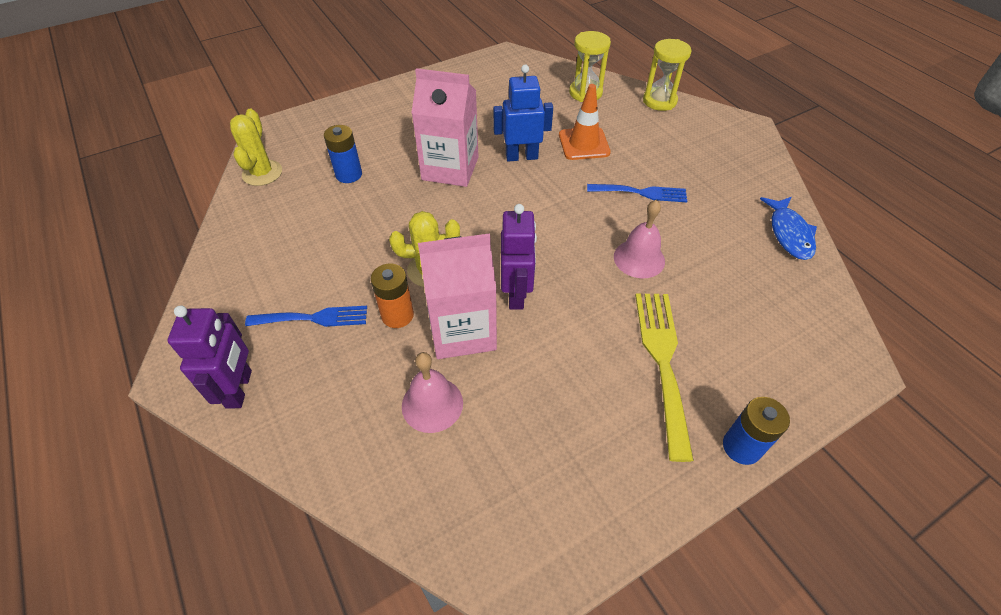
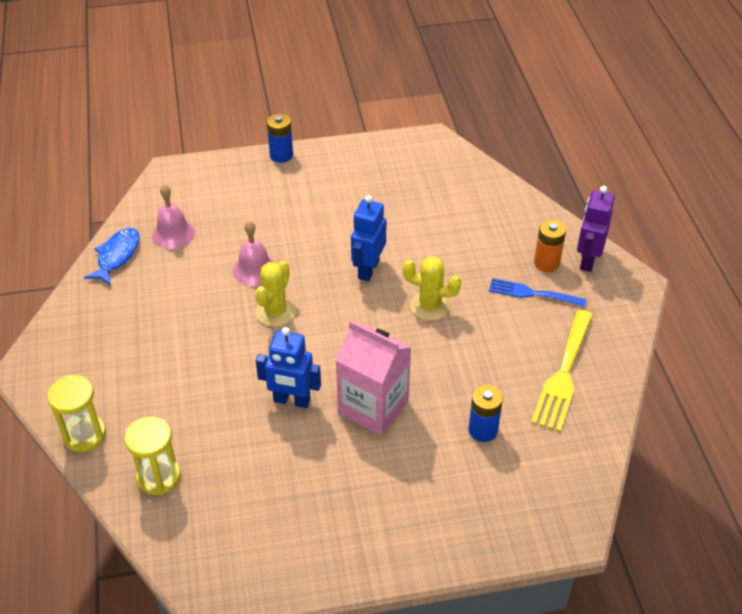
camera: 160 degrees left, 5 degrees down
yellow cactus [230,109,282,186] -> yellow cactus moved to [255,261,296,326]
orange battery [371,264,414,328] -> orange battery moved to [534,220,566,272]
pink bell [402,352,463,433] -> pink bell moved to [152,184,195,249]
pink carton [418,233,497,359] -> none
purple robot [501,204,537,310] -> blue robot [351,195,387,281]
orange traffic cone [559,84,611,160] -> none
blue fork [587,184,687,202] -> none
yellow fork [635,293,694,462] -> yellow fork moved to [531,310,593,432]

